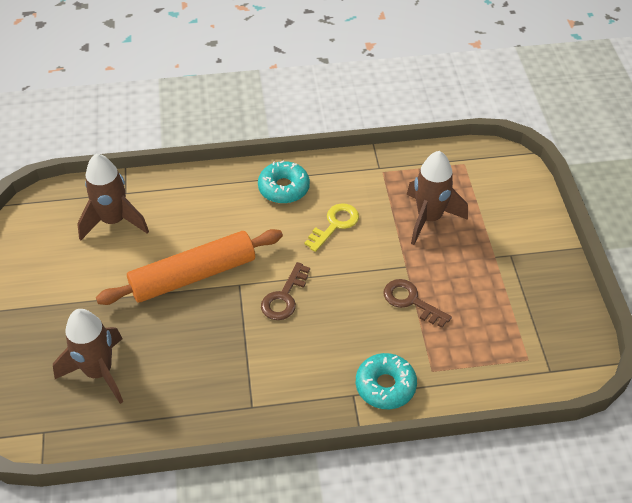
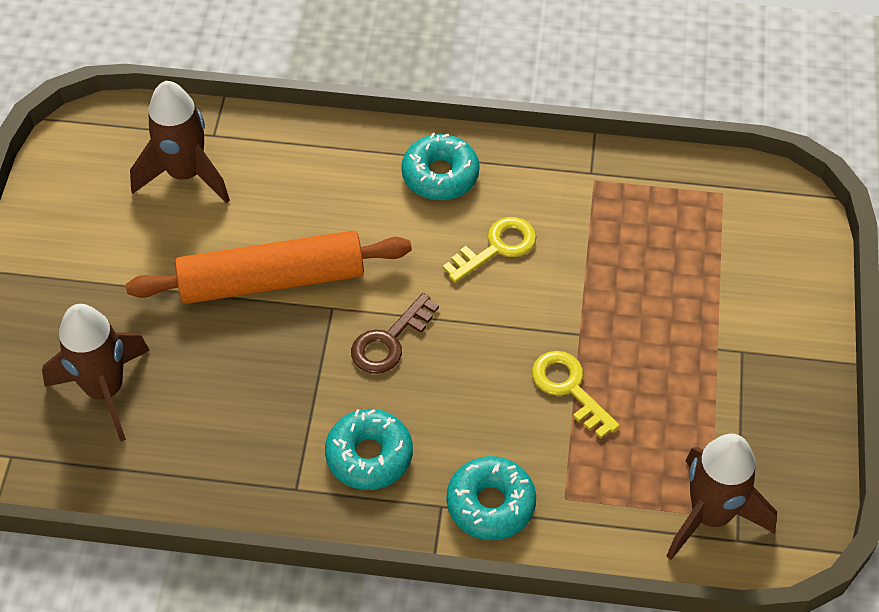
camera: 15 degrees right, 5 degrees up
brown key [384,279,452,328] -> yellow key [532,351,620,439]
brown rocket [407,151,468,245] -> brown rocket moved to [667,434,777,560]
none -> turquoise donut [325,409,413,490]

